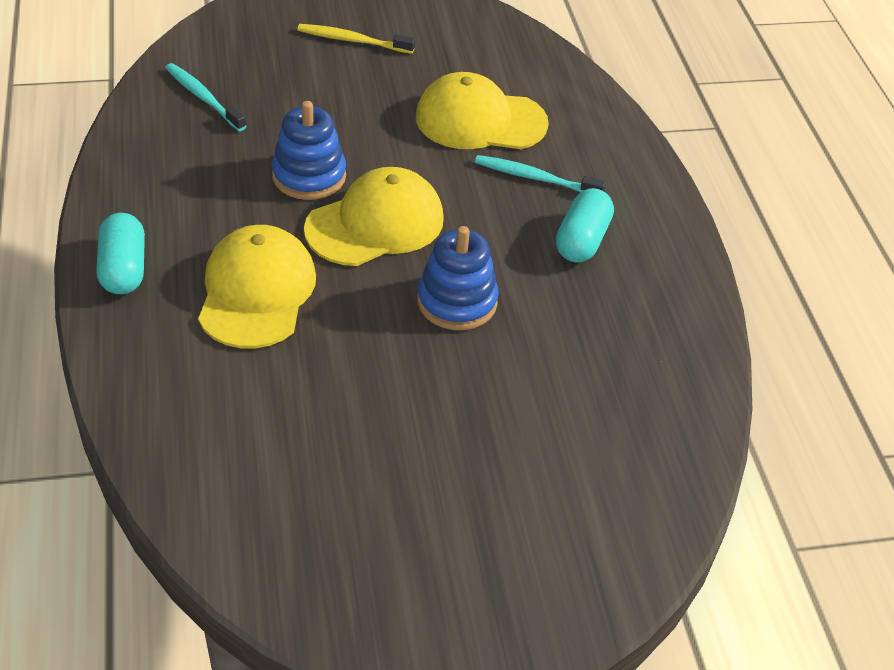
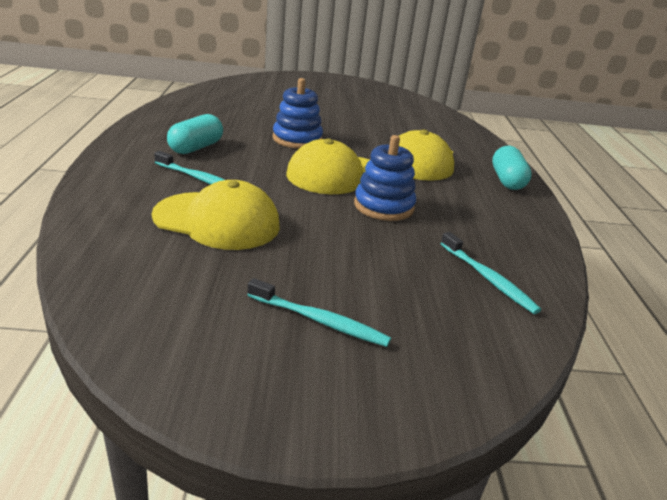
camera: 170 degrees left, 15 degrees down
yellow toothbrush [297,24,415,54] -> turquoise toothbrush [248,278,391,347]

